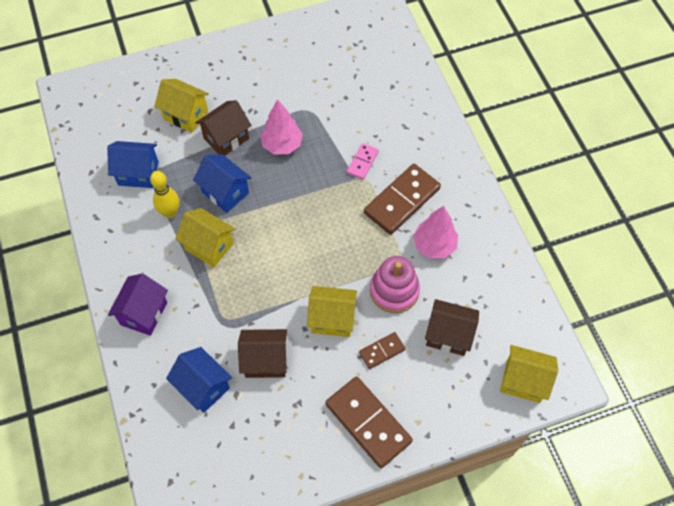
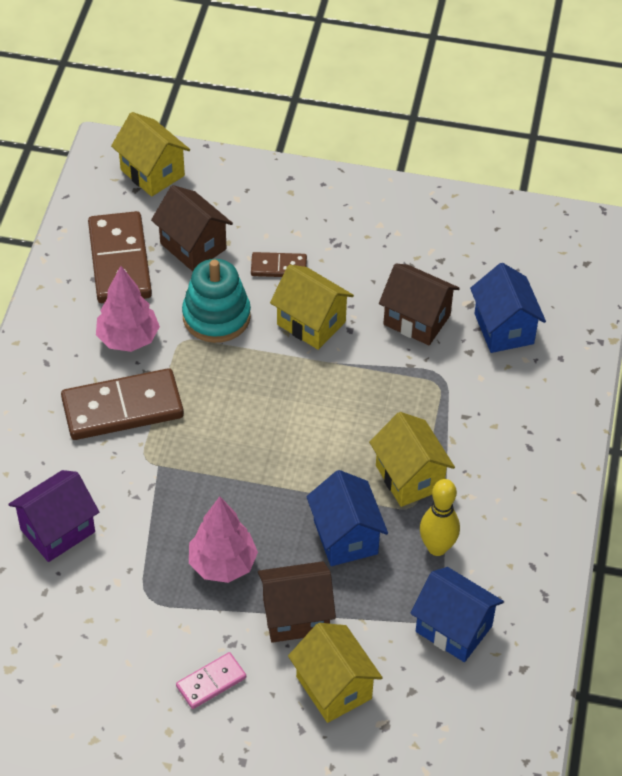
camera: 150 degrees left, 10 degrees down
purple house [108,274,168,336] -> purple house moved to [8,470,99,562]
brown domino [325,377,413,468] -> brown domino moved to [88,211,152,303]
pink domino [347,143,379,180] -> pink domino moved to [176,652,246,709]
pink stacking toy [370,256,420,313] -> turquoise stacking toy [182,259,251,343]

